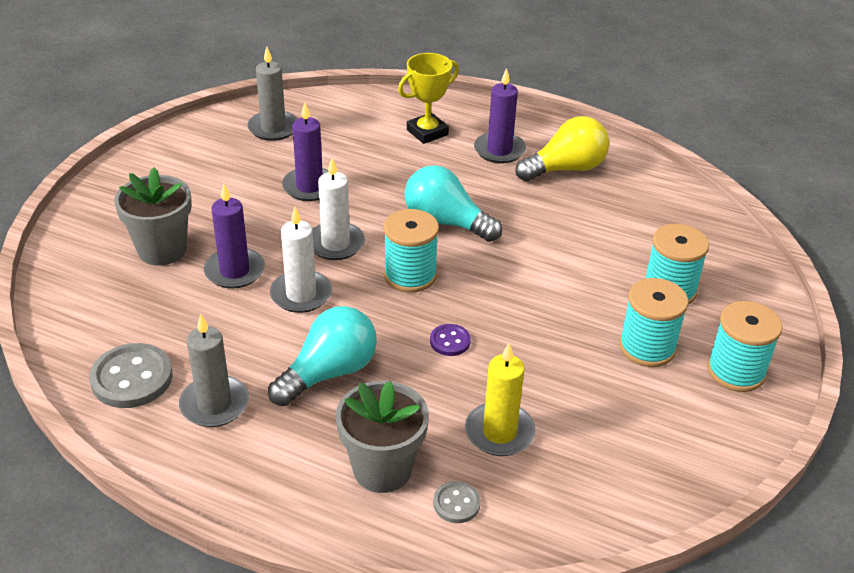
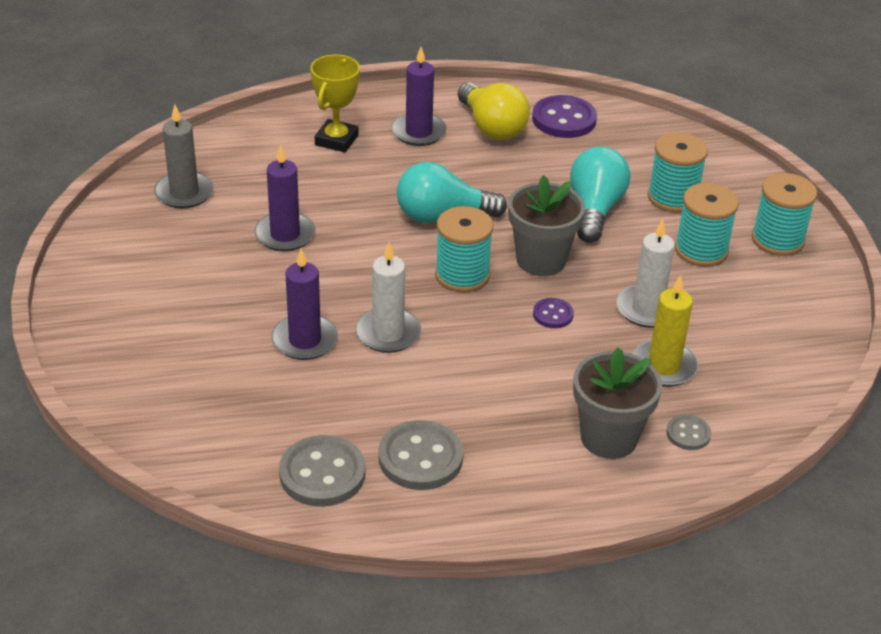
camera: 35 degrees left, 0 degrees up
grey flower pot [114,167,192,266] -> grey flower pot moved to [508,175,585,276]
grey candle [179,314,249,427] -> grey button [378,420,463,490]
turquoise light bulb [268,306,377,406] -> turquoise light bulb moved to [570,147,630,243]
white candle [313,158,365,260] -> white candle moved to [616,219,675,328]
yellow light bulb [515,116,609,181] -> yellow light bulb turned 120 degrees clockwise [458,82,530,140]
none -> purple button [532,95,597,138]

